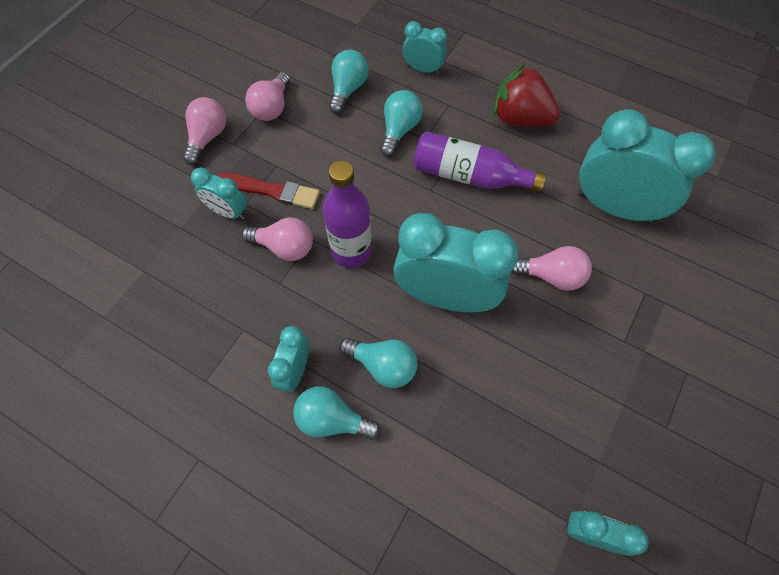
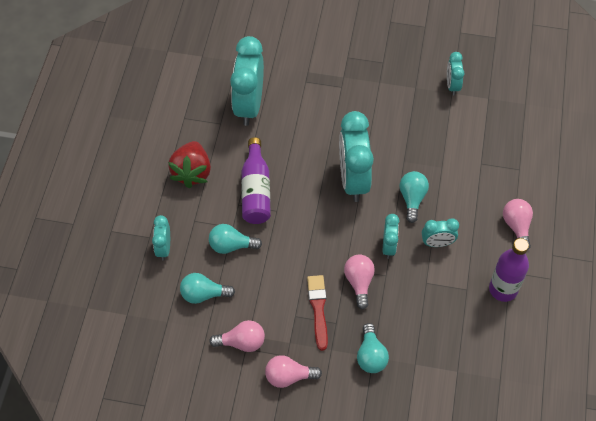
camera: 110 degrees left, 5 degrees down
turquoise clock [191,167,247,220] -> turquoise clock moved to [383,214,399,259]
turquoise light bulb [293,386,380,440] -> turquoise light bulb moved to [357,323,389,373]
purple bottle [323,160,372,268] -> purple bottle moved to [489,238,529,302]
pink light bulb [511,246,592,291] -> pink light bulb moved to [503,199,533,250]

